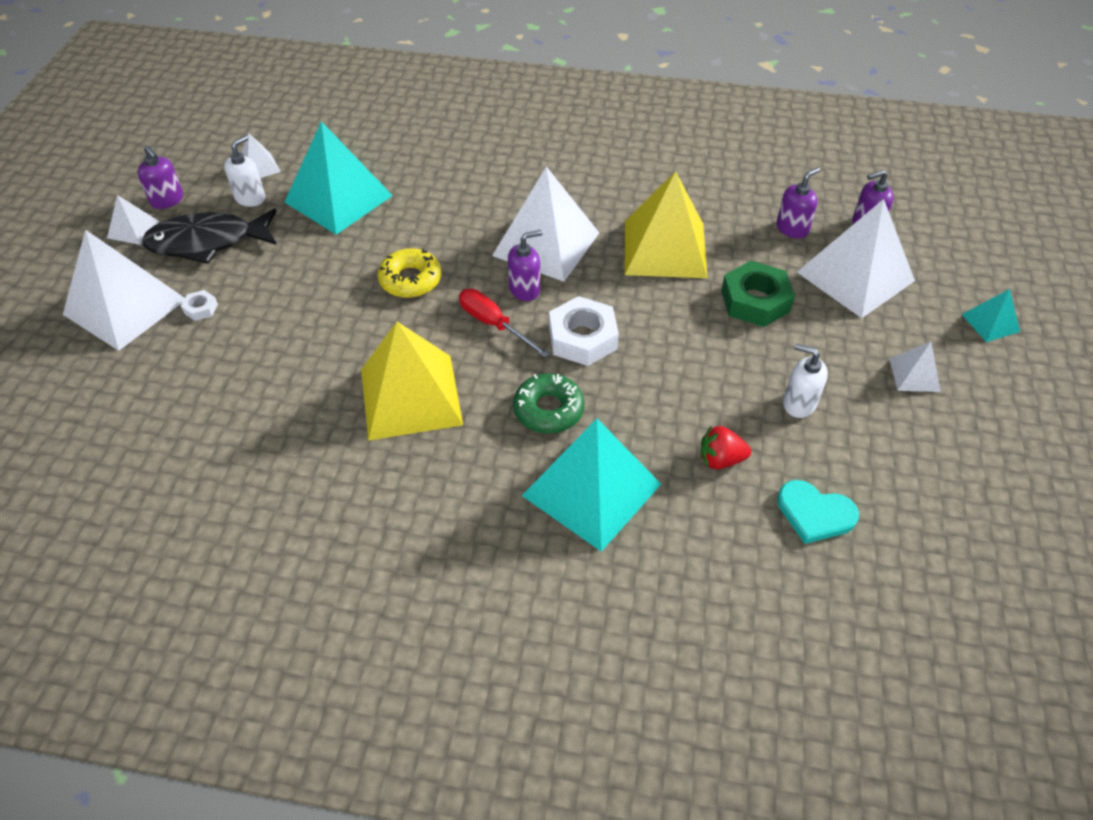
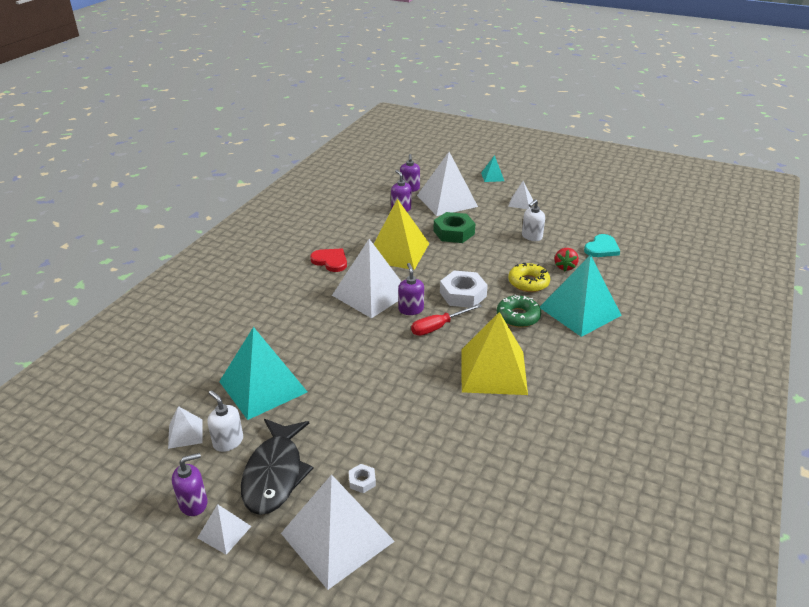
camera: 75 degrees left, 15 degrees down
yellow donut [378,248,442,298] -> yellow donut moved to [508,263,550,292]
none -> red heart [310,249,347,272]

